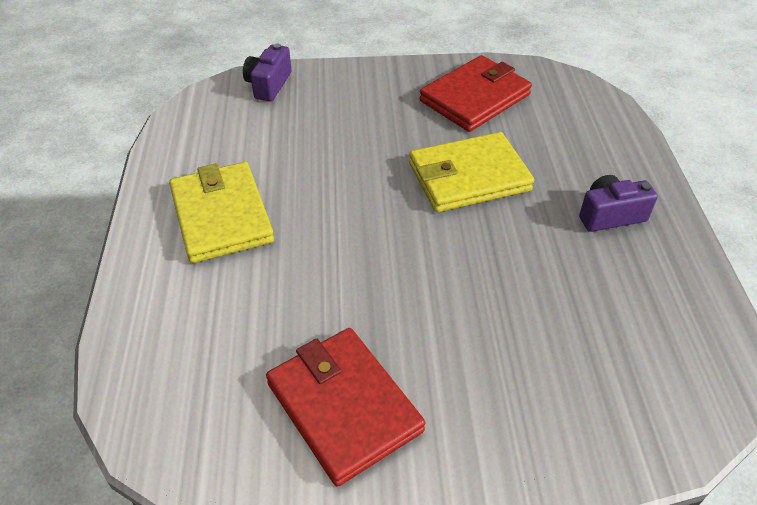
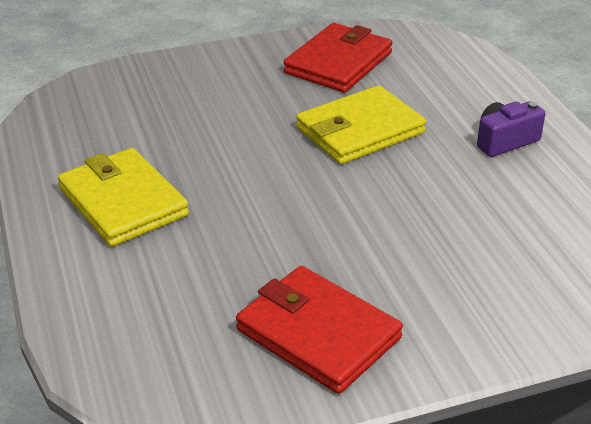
camera: 15 degrees left, 10 degrees down
purple camera [243,43,291,101] -> none

